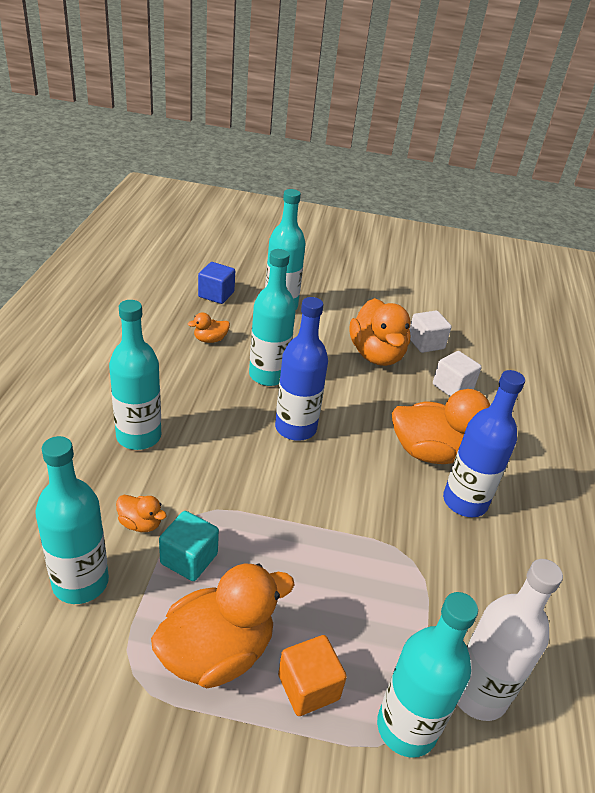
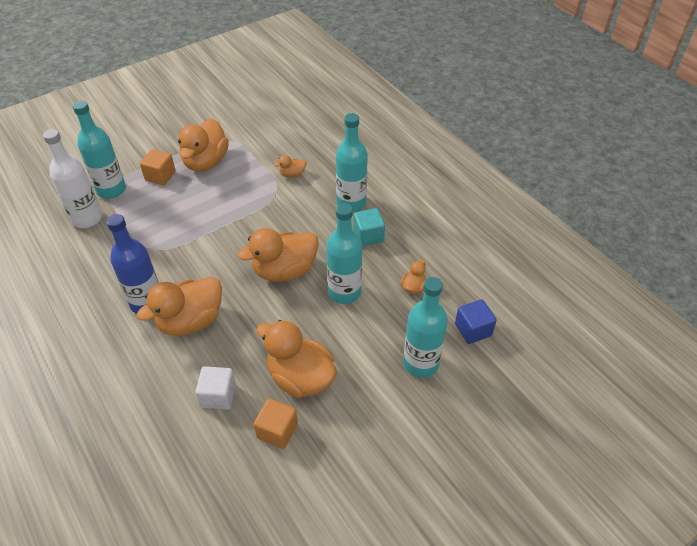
camera: 140 degrees right, 10 degrees up
turquoise bottle [35,436,109,604] -> none
turquoise cube [159,511,219,581] -> turquoise cube moved to [353,208,385,247]
blue bottle [275,297,328,441] -> orange duck [238,228,319,282]
white cube [409,311,451,353] -> orange cube [254,398,298,449]

